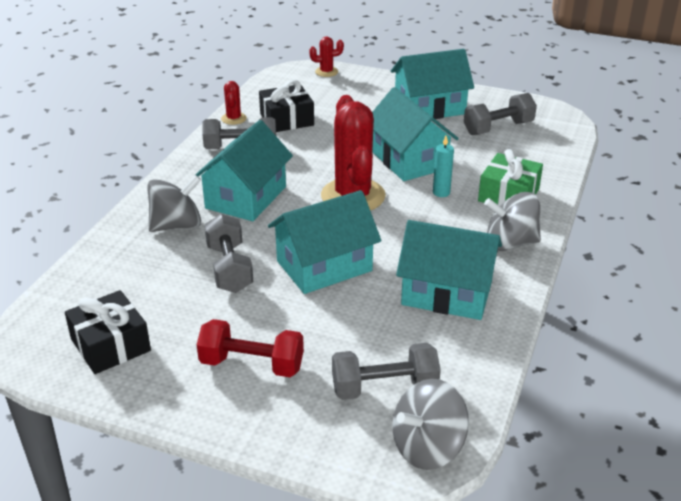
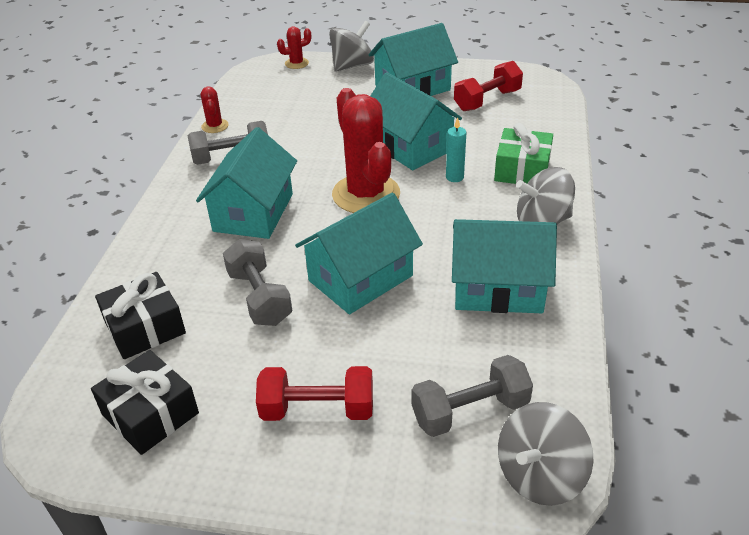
camera: 10 degrees left, 5 degrees up
grey spinning top [147,175,201,232] -> grey spinning top moved to [329,21,374,72]
black gift [259,80,314,132] -> black gift moved to [95,272,186,359]
grey dumbbell [464,93,537,135] -> red dumbbell [454,61,523,111]

